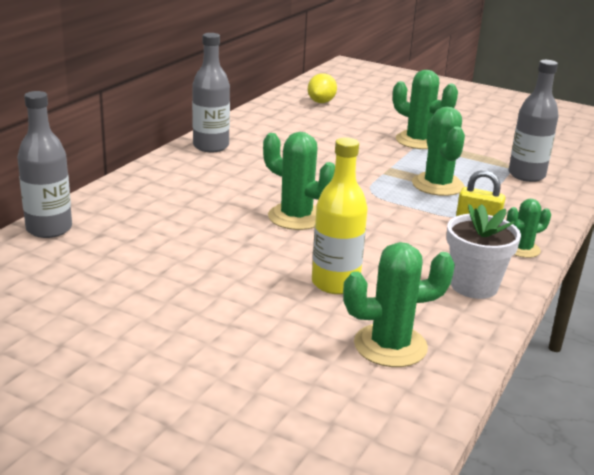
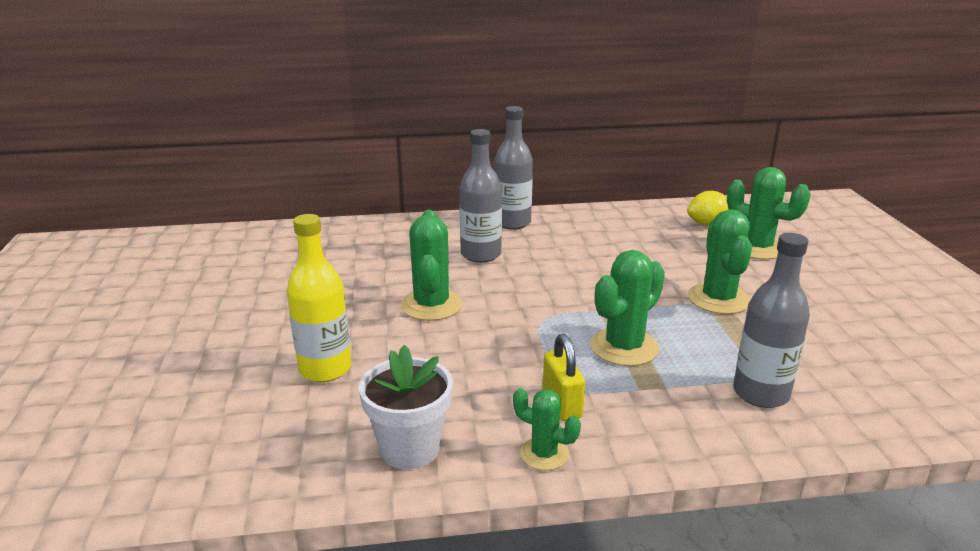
camera: 55 degrees right, 0 degrees up
grey bottle [17,91,72,238] -> grey bottle moved to [459,129,502,263]
green cactus [343,242,455,367] -> green cactus moved to [727,167,811,260]

